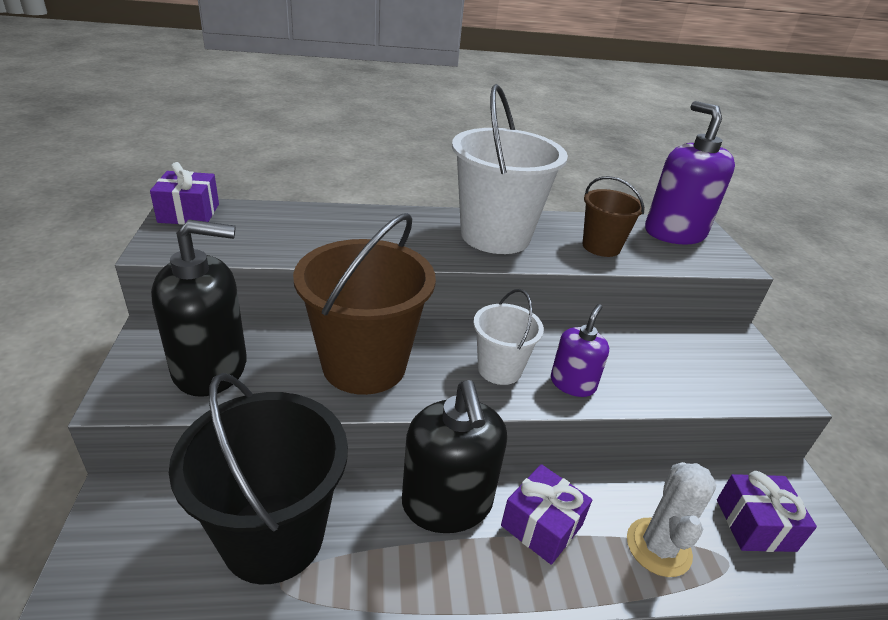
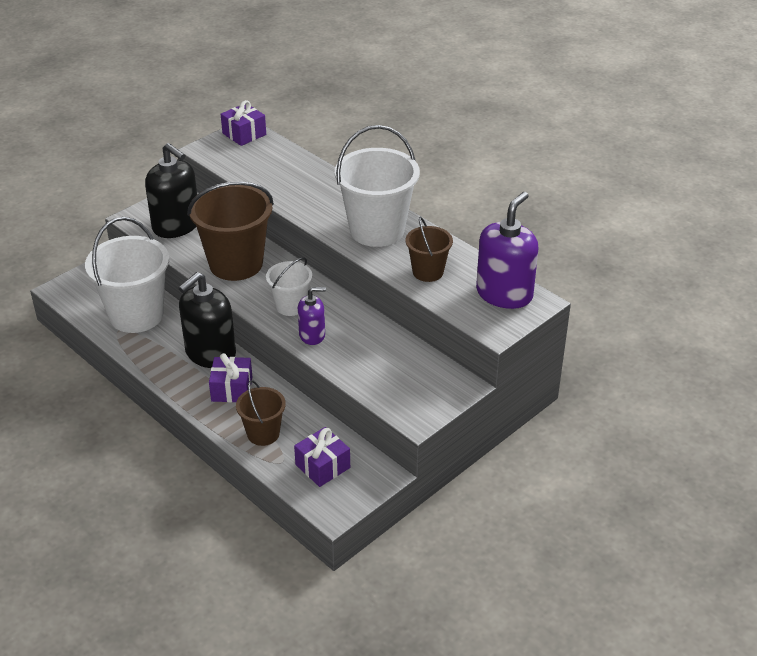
camera: 55 degrees right, 5 degrees up
black bucket [169,373,348,584] -> white bucket [85,217,169,333]
white cactus [627,462,716,577] -> brown bucket [236,380,286,446]

